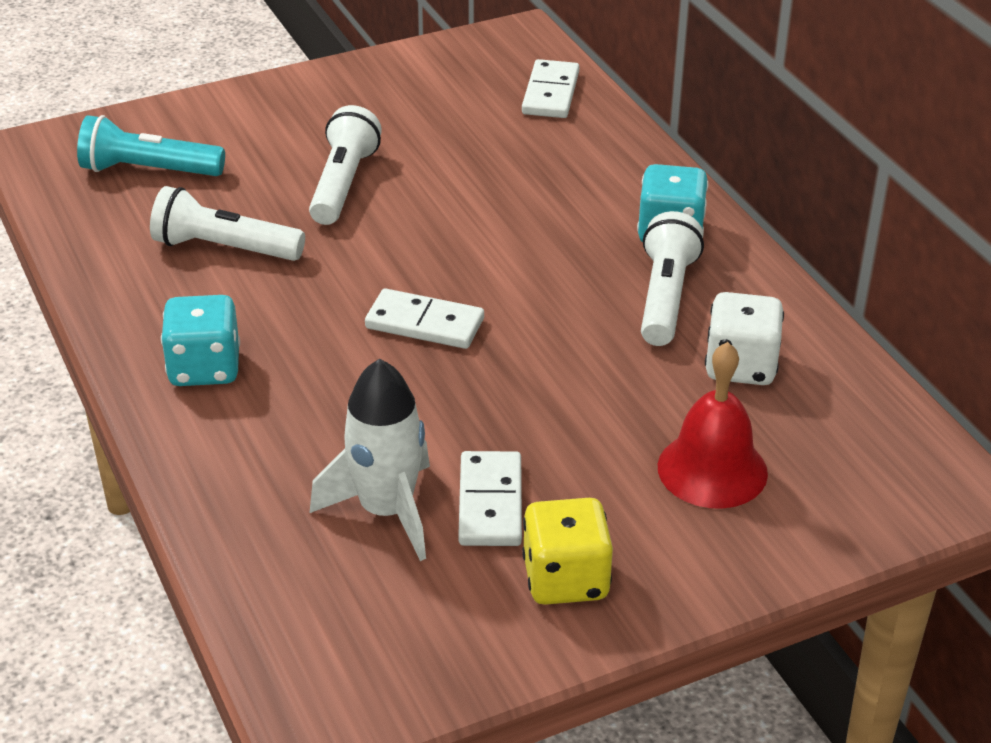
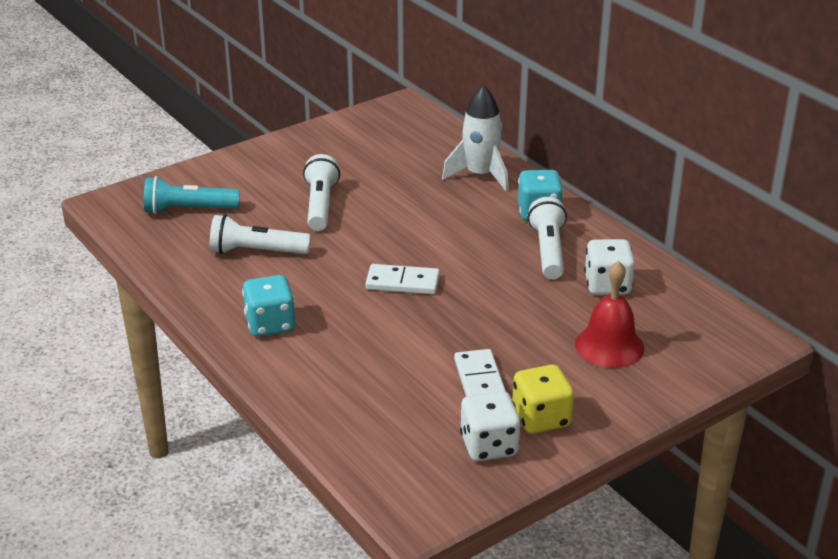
camera: 10 degrees left, 5 degrees down
white rocket [309,359,430,561] -> white rocket moved to [442,85,509,192]
white domino [522,59,579,118] -> none
none -> white dice [460,391,521,461]

